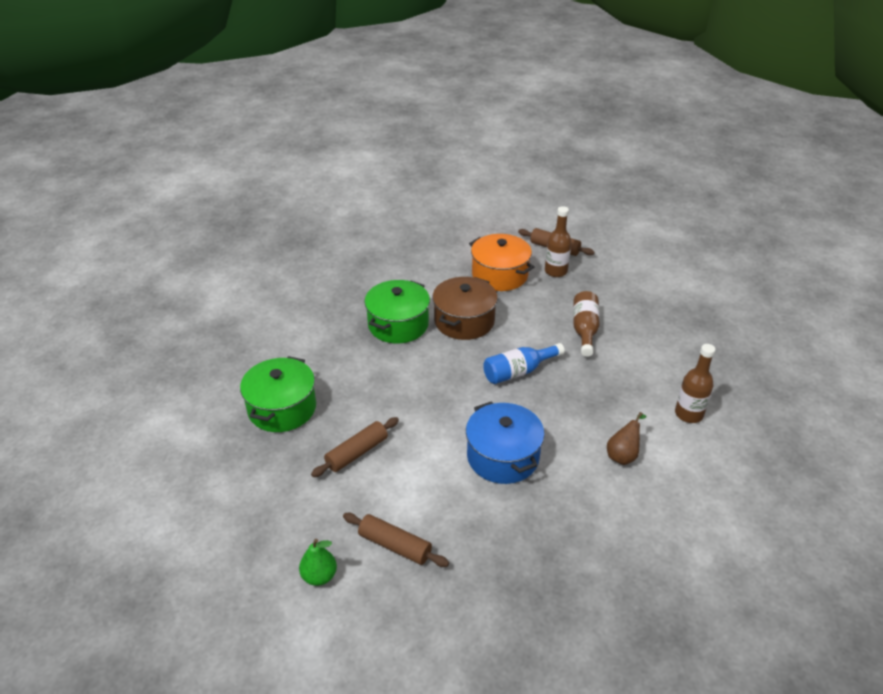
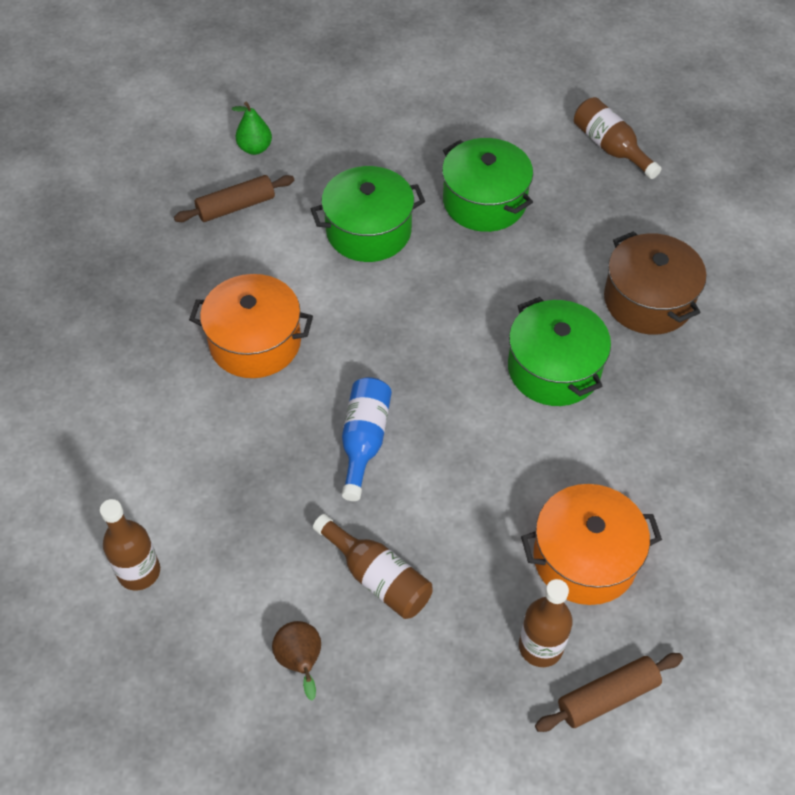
camera: 125 degrees right, 15 degrees up
brown rolling pin [311,417,399,477] -> green pot [311,166,425,262]
brown pot [433,277,498,340] -> brown pot moved to [604,231,706,335]
blue pot [466,402,544,484] -> orange pot [189,274,313,378]
brown pear [607,412,646,465] -> brown pear moved to [272,621,321,701]
none -> brown bottle [574,97,662,179]

